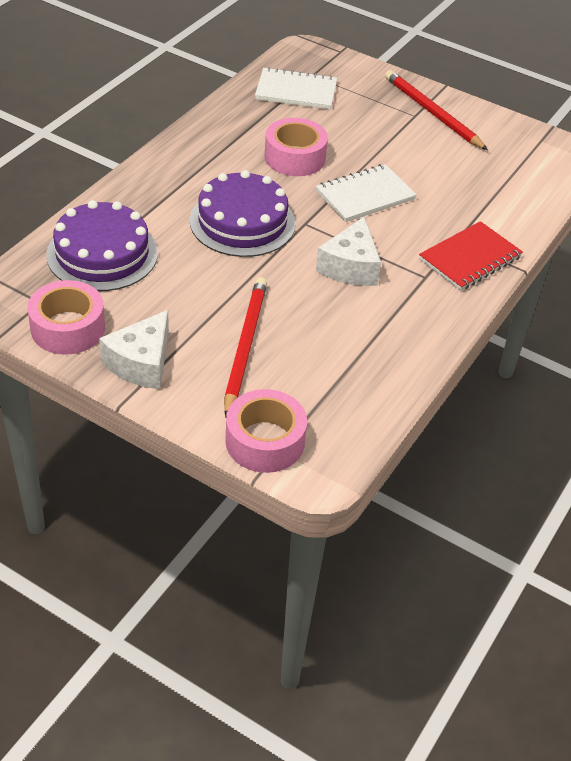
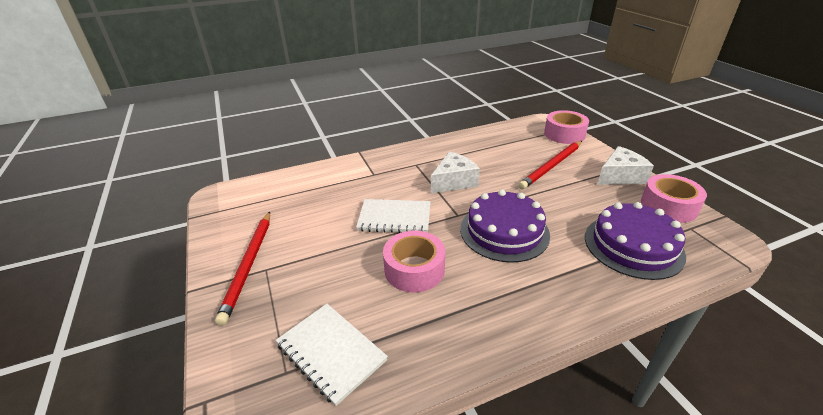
camera: 140 degrees left, 10 degrees down
red notebook [419,221,523,291] -> none

